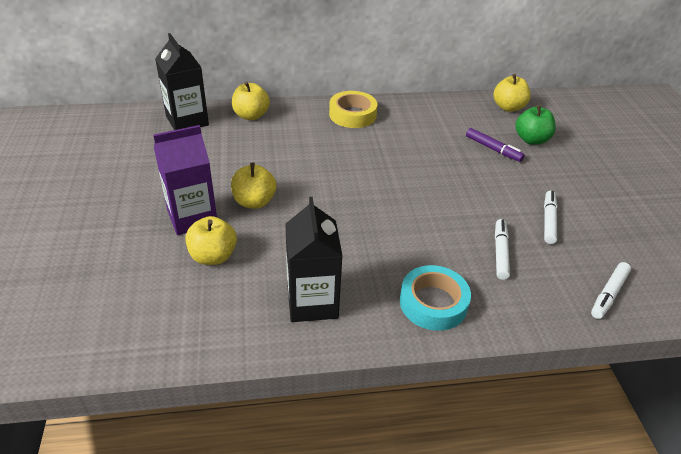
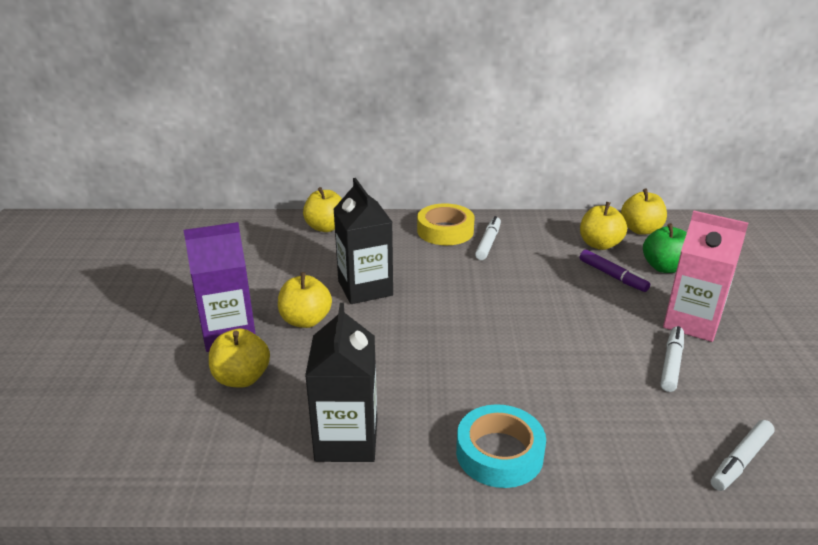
camera: 10 degrees right, 10 degrees down
black carton [155,33,209,130] -> black carton moved to [333,178,393,304]
white marker [495,219,510,280] -> white marker moved to [475,216,501,260]
none -> yellow apple [580,202,627,250]
none -> pink carton [663,211,748,342]

